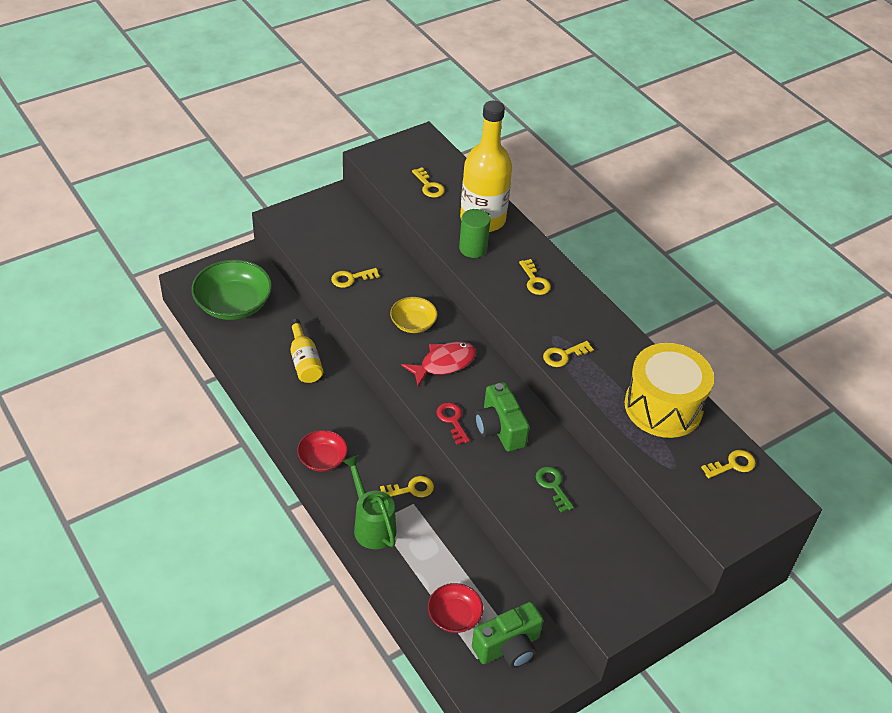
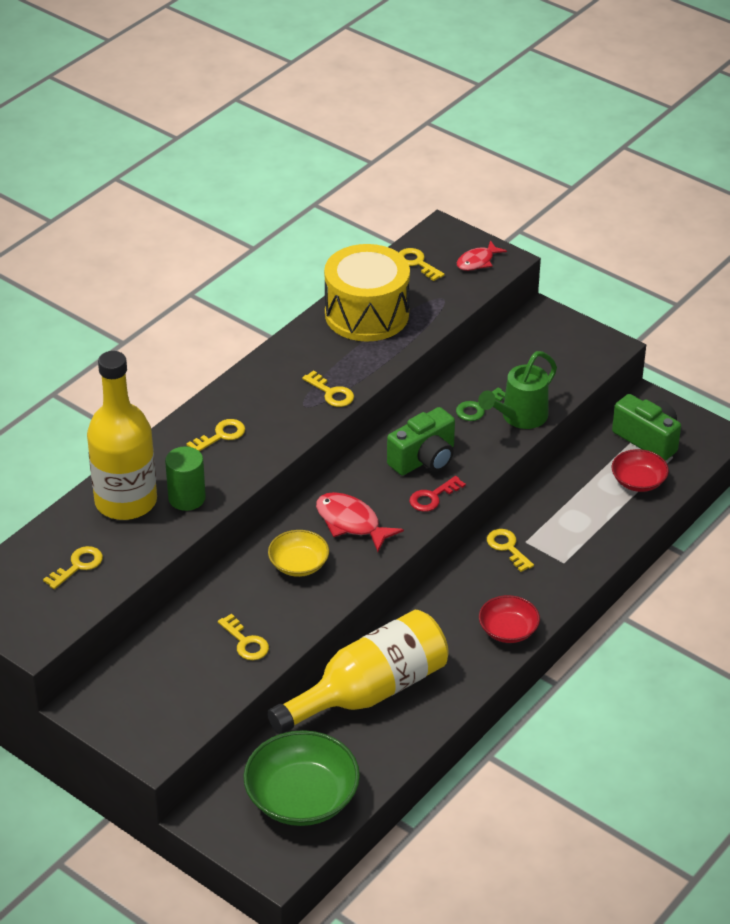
camera: 105 degrees left, 5 degrees down
yellow bottle [290,319,323,383] -> yellow bottle [267,610,448,734], size x1.89
green watering can [343,455,396,549] -> green watering can moved to [478,351,557,429]
none -> red fish [457,240,507,271]

